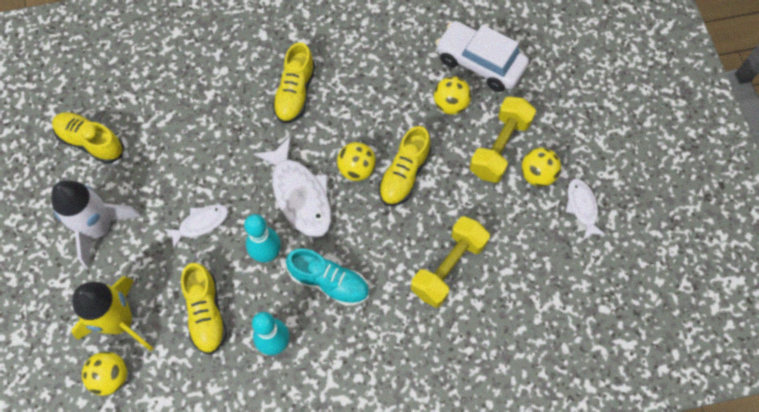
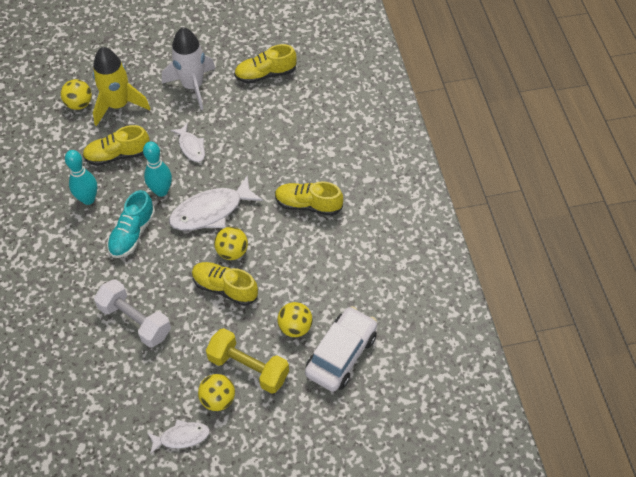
camera: 90 degrees right, 10 degrees down
yellow shoe [52,112,124,164] -> yellow shoe turned 135 degrees counterclockwise [234,44,297,84]
yellow dumbbell [411,216,490,308] -> white dumbbell [94,279,171,348]

